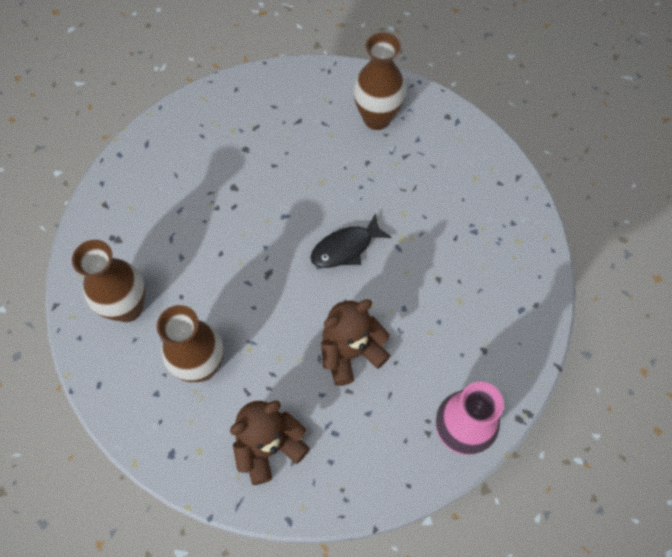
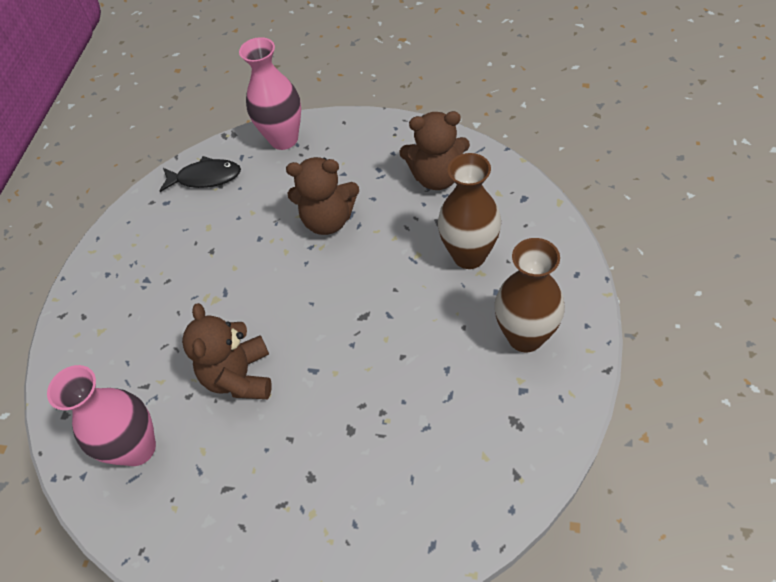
camera: 145 degrees left, 10 degrees down
black fish [310,214,392,268] -> black fish moved to [160,156,241,192]
brown vase [353,32,406,130] -> pink vase [47,365,156,466]
none -> brown teddy bear [182,303,272,399]

